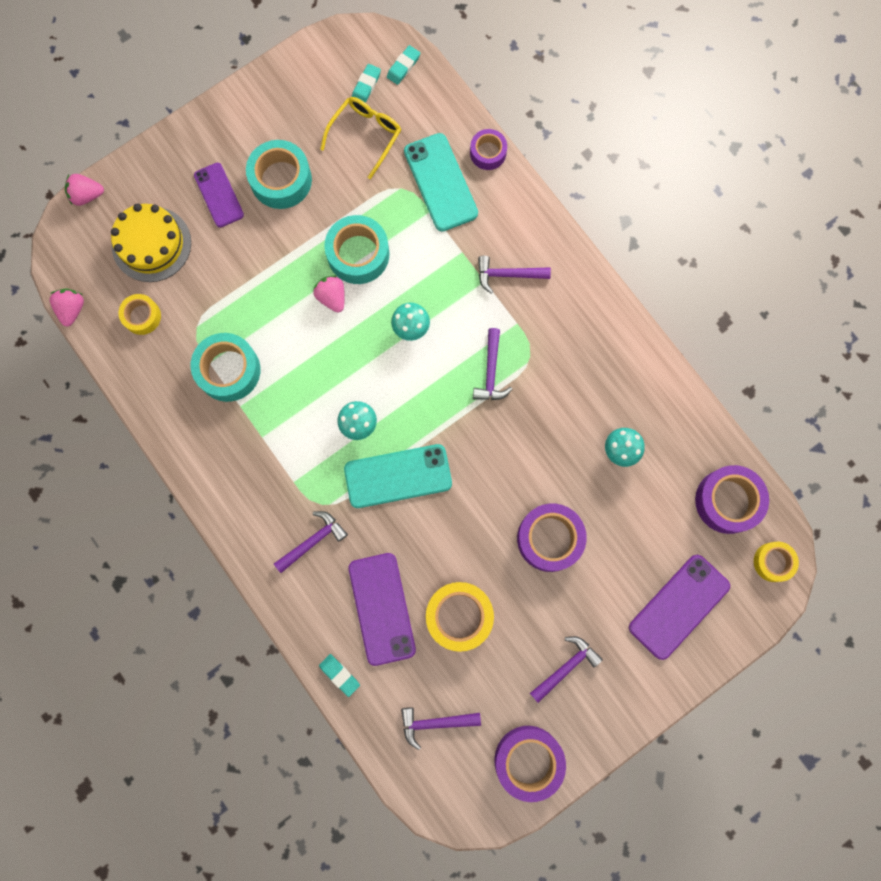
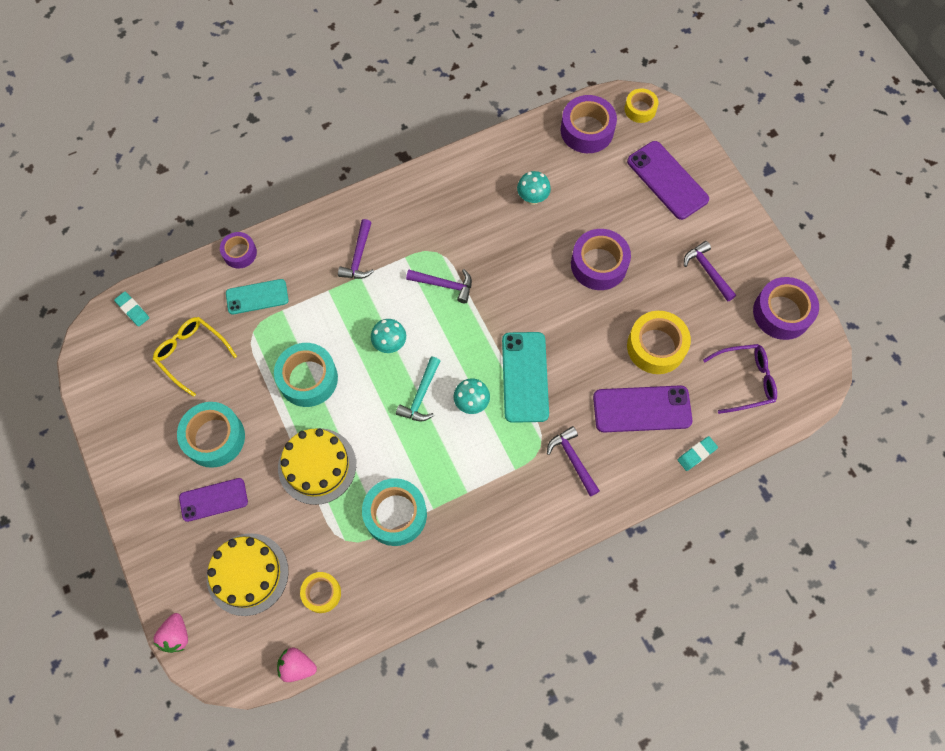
camera: 80 degrees left, 10 degrees down
pink strawberry [313,275,345,313] -> none
turquoise eraser [352,64,381,103] -> none
purple hammer [401,707,481,750] -> purple glasses [703,344,777,414]
turquoise phone [404,133,478,232] -> turquoise phone [226,279,289,314], size x0.66
none -> yellow cake [278,428,356,505]
none -> turquoise hammer [396,357,440,421]

